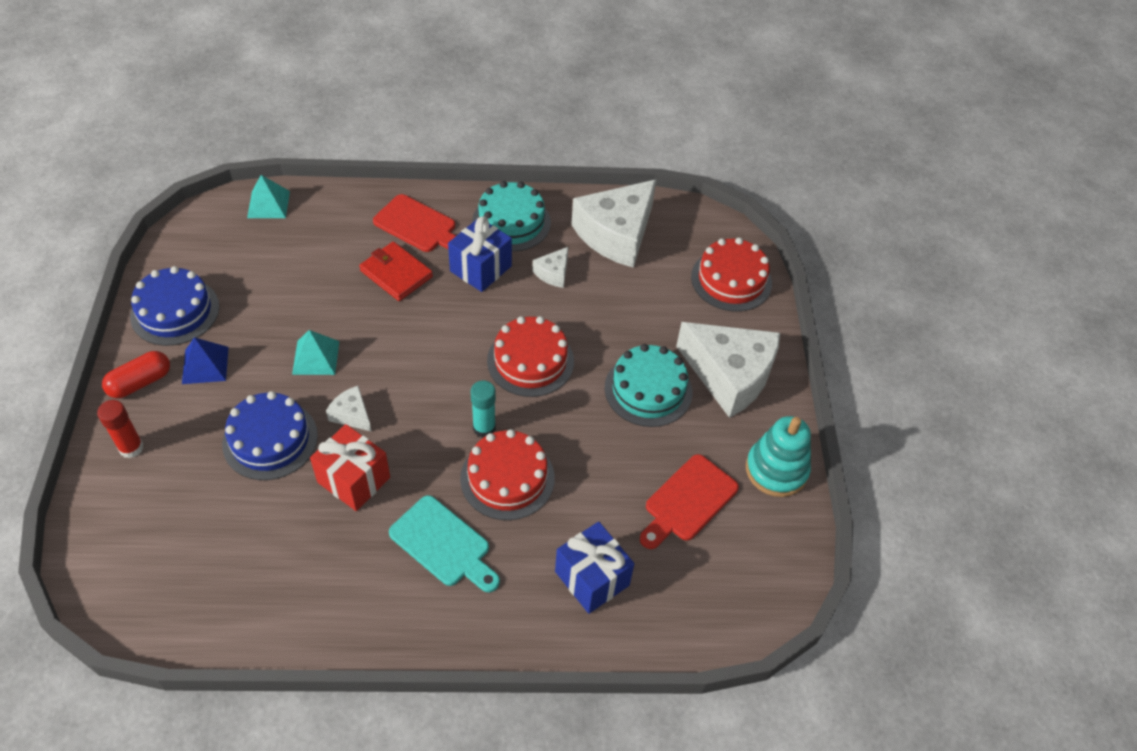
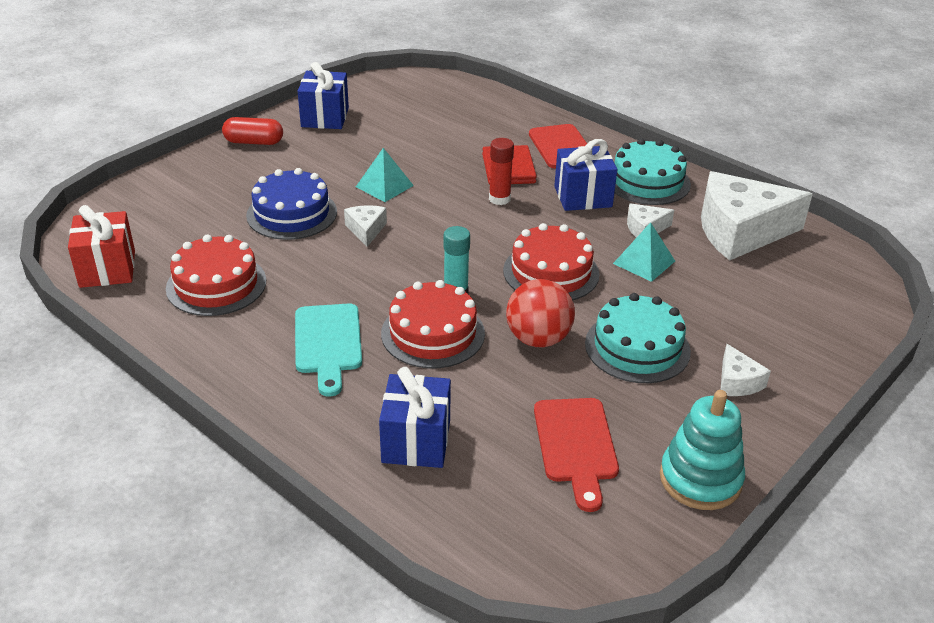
camera: 45 degrees right, 15 degrees down
red glue stick [97,400,144,458] -> red glue stick moved to [489,138,514,205]
blue cake [130,266,219,346] -> blue gift [298,62,349,129]
blue pyramid [182,337,229,384] -> none
turquoise pyramid [247,175,290,218] -> turquoise pyramid moved to [613,222,675,282]
red gift [310,424,390,511] -> red gift moved to [68,205,135,288]
red cutting board [640,454,739,549] -> red cutting board turned 90 degrees counterclockwise [534,398,619,512]
white cheese [676,322,780,418] -> white cheese [721,344,771,396], size x0.44
red cake [691,238,772,312] -> red cake moved to [166,235,266,316]
none -> red ball [506,279,575,347]

